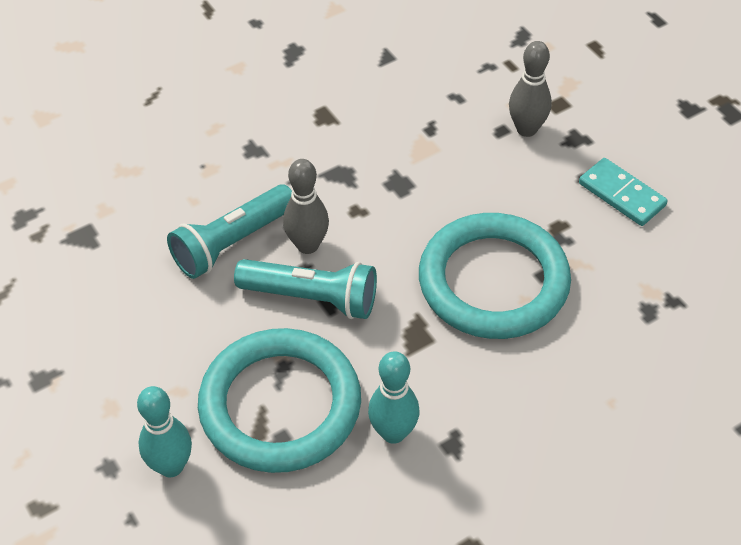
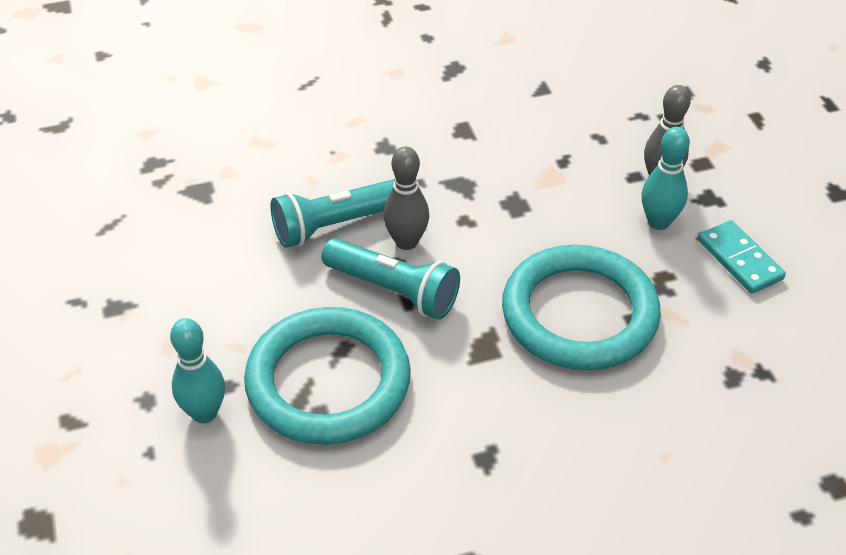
camera: 15 degrees right, 5 degrees down
turquoise bowling pin [368,351,420,444] -> turquoise bowling pin moved to [642,127,690,230]

